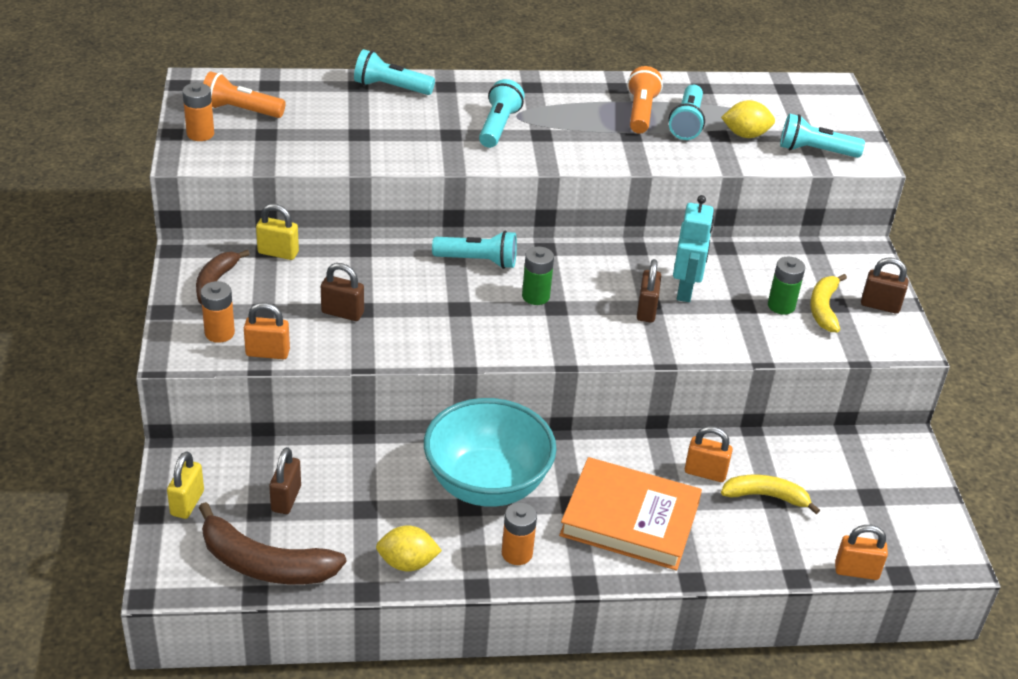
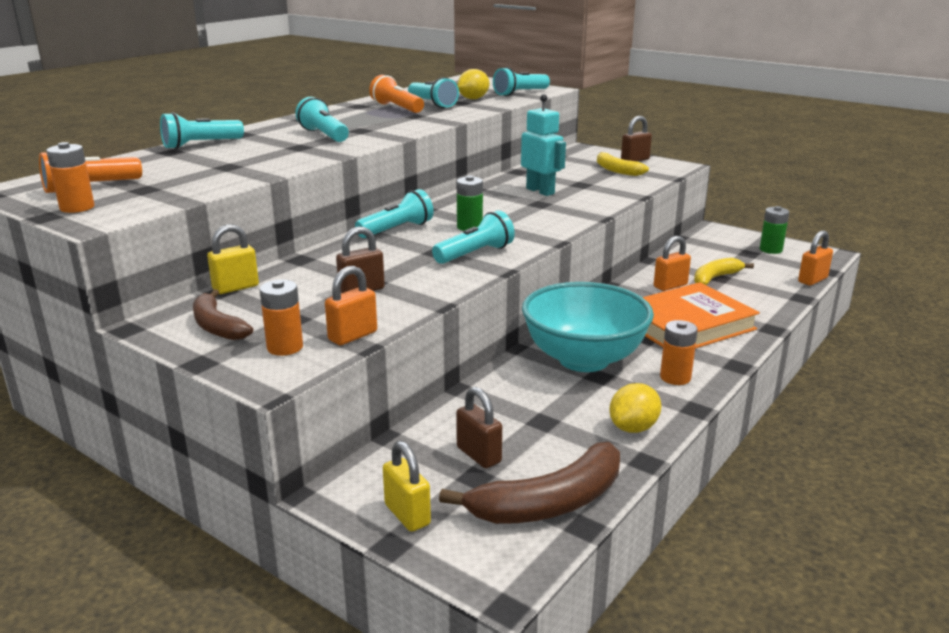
camera: 45 degrees left, 15 degrees down
brown padlock [637,259,661,322] -> none
green battery [768,257,805,315] -> green battery moved to [760,206,789,254]
none -> turquoise flashlight [432,210,515,264]

